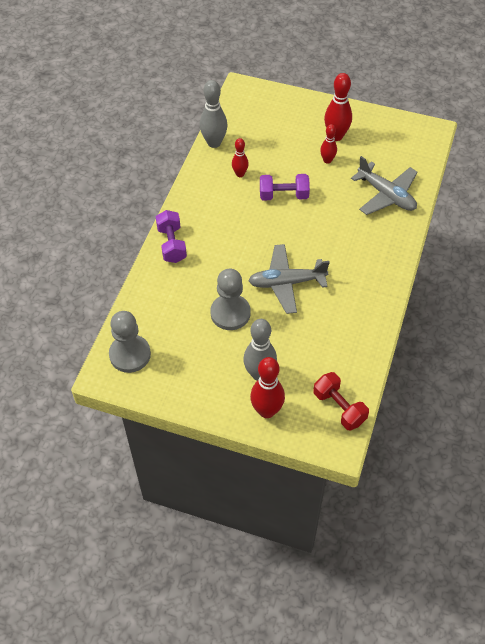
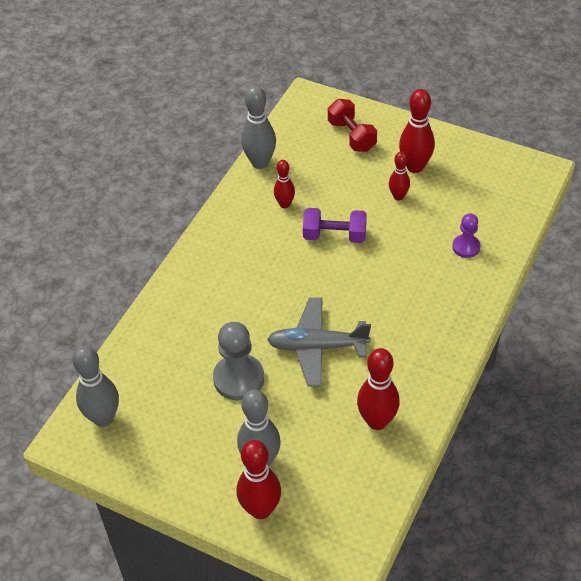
camera: 10 degrees right, 5 degrees down
grey pawn [109,311,151,373] -> grey bowling pin [73,346,119,427]
purple dumbbell [156,210,187,263] -> none
red dumbbell [313,372,369,431] -> red dumbbell moved to [328,99,377,152]
grey plane [351,156,418,215] -> purple pawn [452,213,481,258]
none -> red bowling pin [357,348,400,430]

